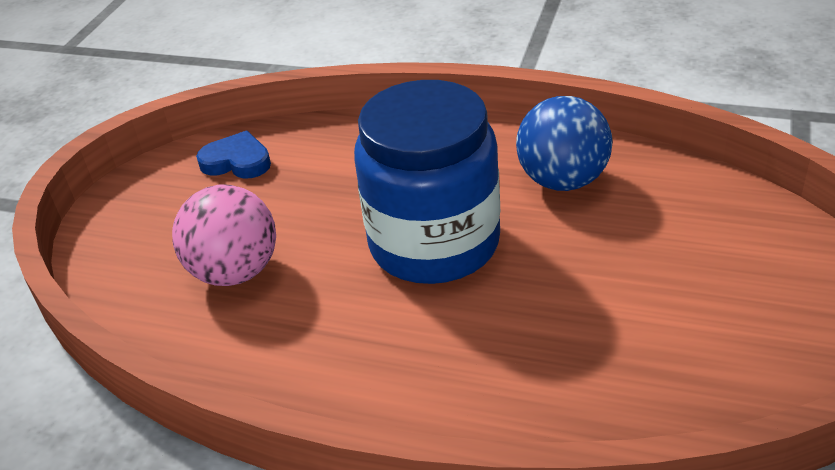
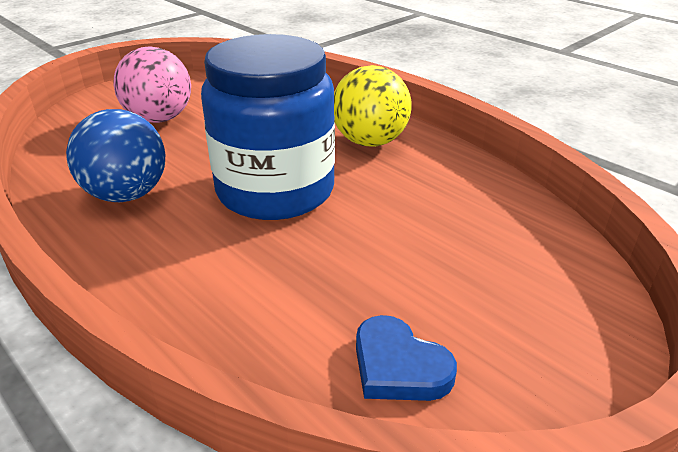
camera: 155 degrees left, 5 degrees down
pink ball [172,184,276,286] -> pink ball moved to [114,46,191,123]
none -> yellow ball [334,65,412,147]

